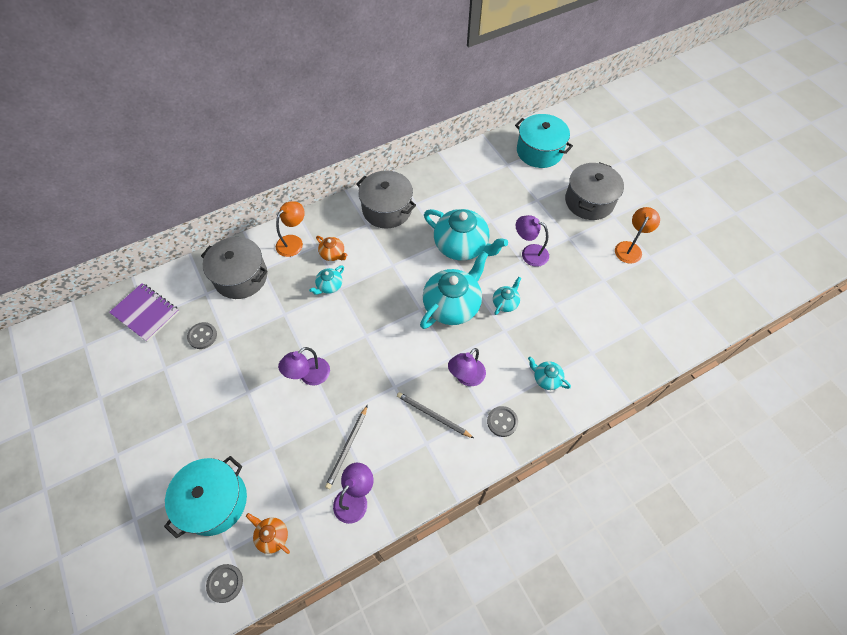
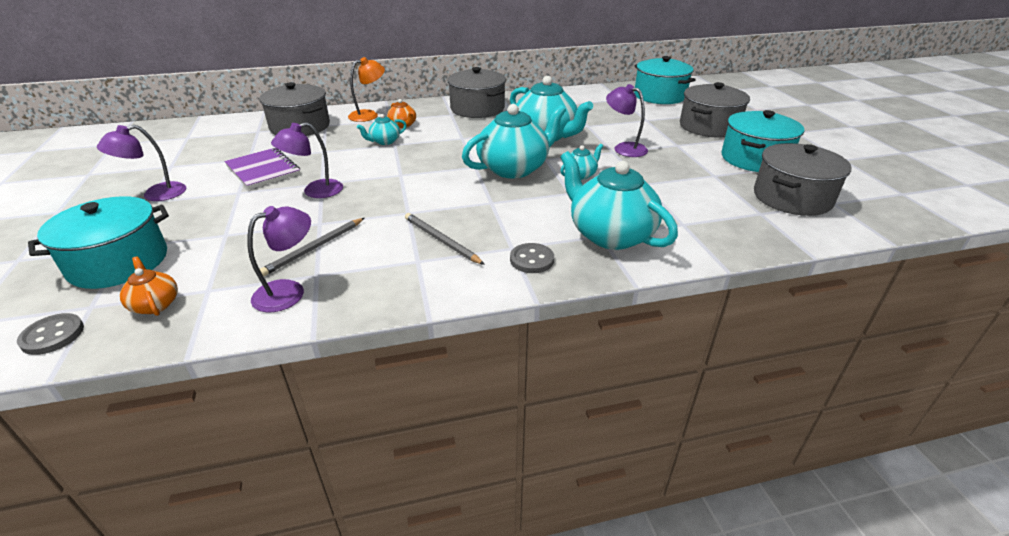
camera: 15 degrees right, 25 degrees down
purple notebook [109,283,179,342] -> purple notebook moved to [224,148,301,189]
grey button [187,322,217,349] -> none
purple lamp [448,348,486,386] -> purple lamp moved to [97,125,186,201]
turquoise teapot [528,357,571,390] -> turquoise teapot [560,151,678,250], size x2.13
orange lamp [615,207,660,264] -> turquoise pot [722,110,804,172]
none -> grey pot [754,143,852,216]

